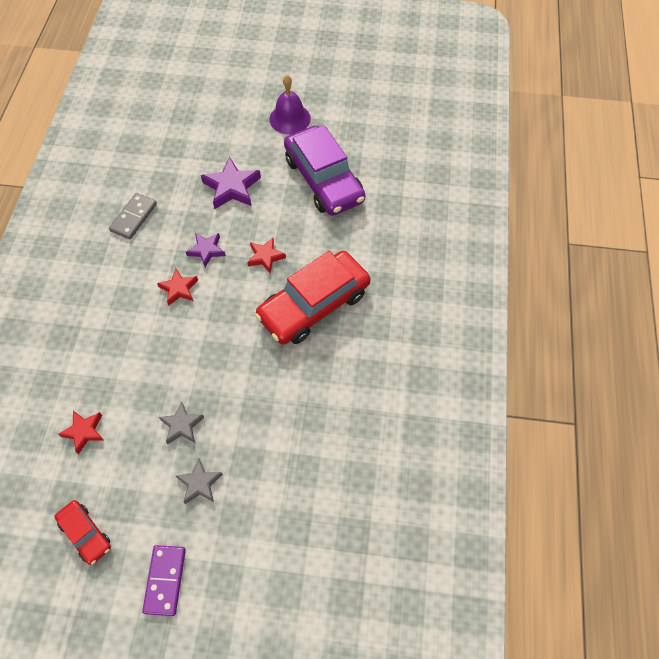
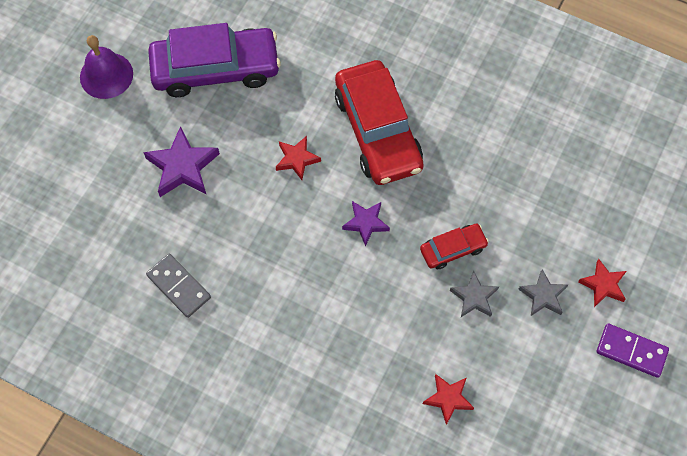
camera: 70 degrees left, 5 degrees up
red car [55,500,111,565] -> red car moved to [420,224,489,270]
red star [157,268,198,305] -> red star moved to [578,259,627,307]
purple star [186,233,226,267] -> purple star moved to [342,201,390,246]

